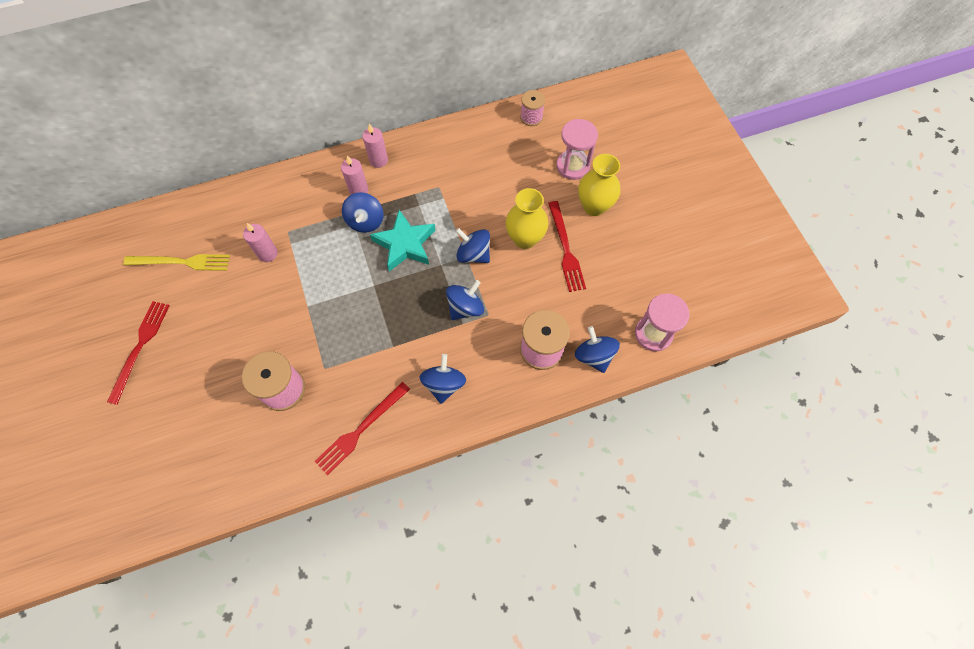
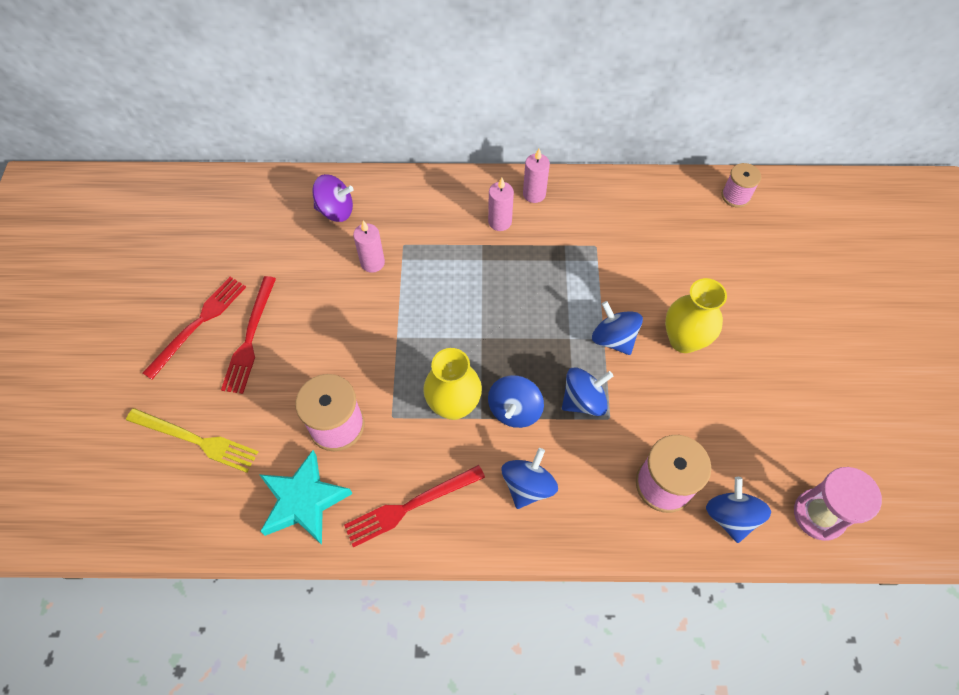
camera: 20 degrees right, 5 degrees down
yellow fork [123,254,230,271] -> yellow fork moved to [126,408,258,473]
blue spinning top [342,192,384,233] -> blue spinning top moved to [488,375,544,428]
turquoise star [370,210,435,272] -> turquoise star moved to [259,450,353,545]
red fork [548,201,586,292] -> red fork moved to [221,276,276,394]
pink hourglass [556,119,598,180] -> none
yellow vase [578,154,620,216] -> yellow vase moved to [423,348,482,420]
none -> purple spinning top [312,174,354,222]

